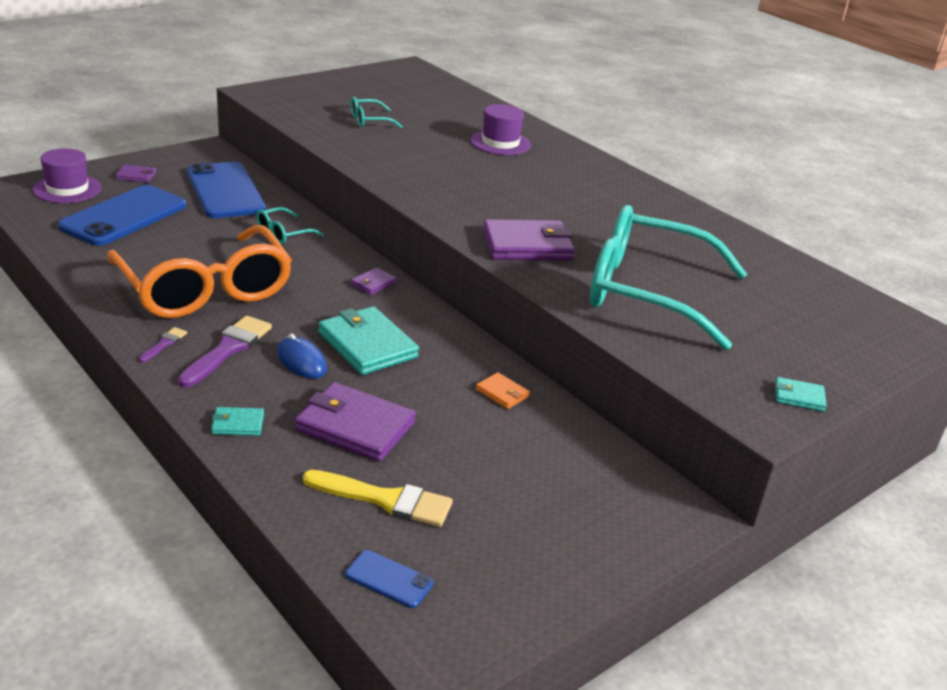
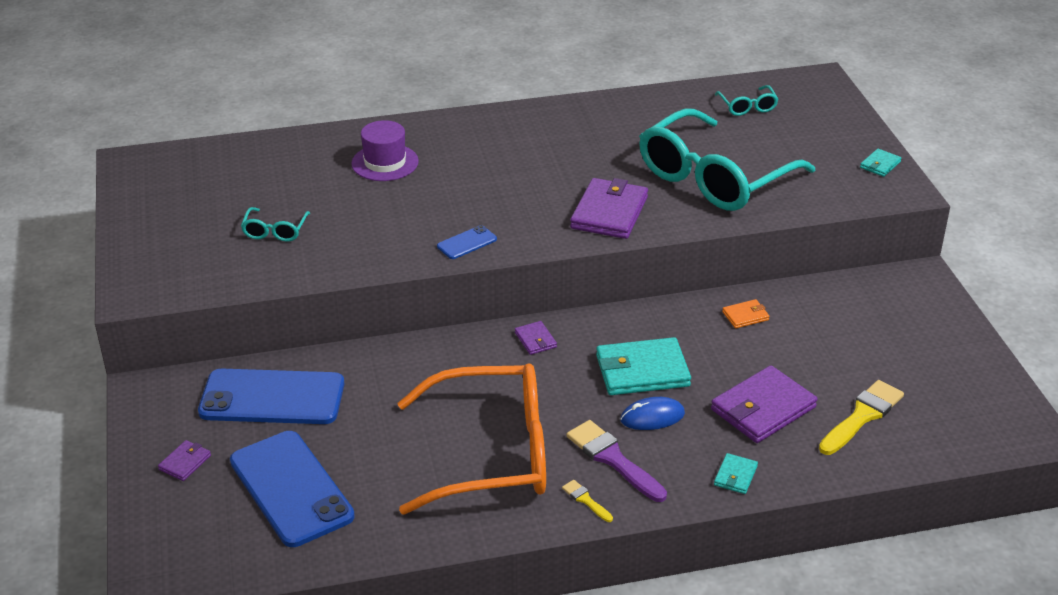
camera: 60 degrees left, 5 degrees up
purple hat [33,148,102,203] -> none
purple brush [139,327,187,363] -> yellow brush [562,480,613,522]
turquoise glasses [256,207,324,244] -> turquoise glasses moved to [715,85,778,116]
blue phone [345,550,433,608] -> blue phone moved to [437,225,497,259]

